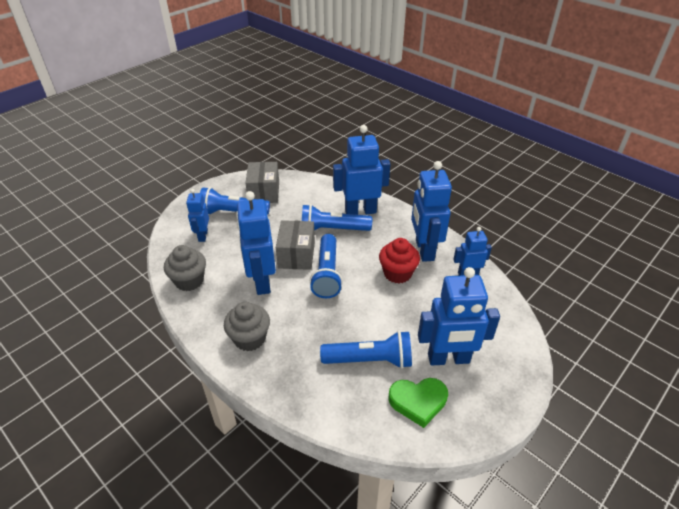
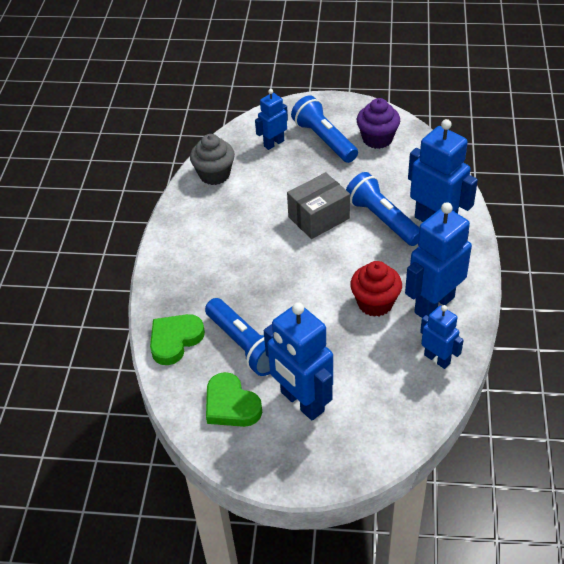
camera: 55 degrees right, 5 degrees up
grey cupcake [224,302,270,351] -> none
blue robot [236,191,276,295] -> none
grey box [245,162,279,203] -> purple cupcake [357,98,400,149]
blue flashlight [310,234,343,298] -> none
none -> green heart [150,314,205,365]

